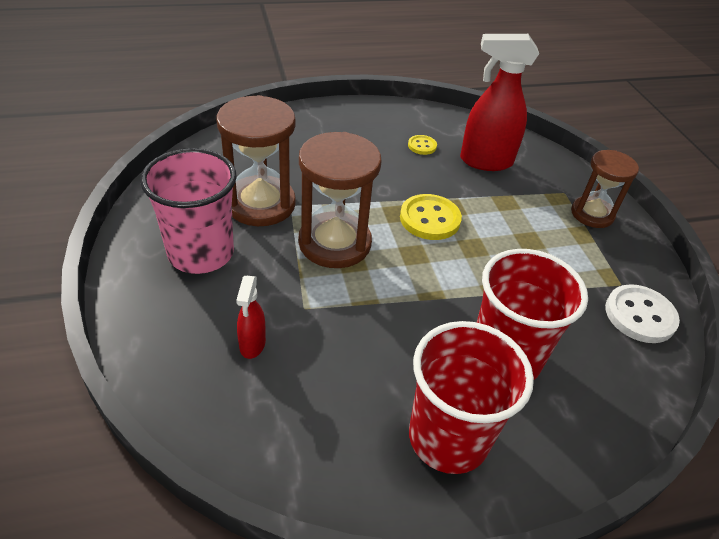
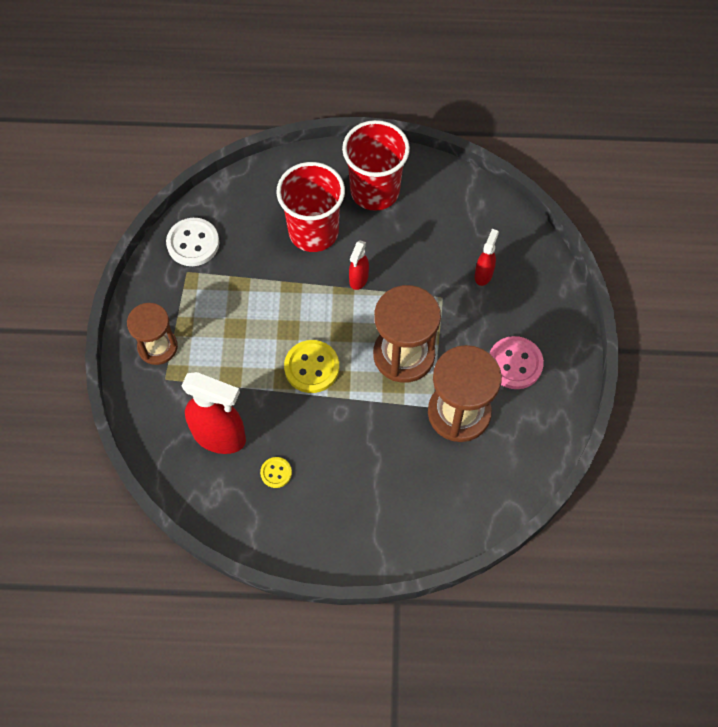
camera: 160 degrees left, 20 degrees up
pink cup [140,148,237,274] -> pink button [490,336,544,389]
none -> red spray bottle [349,240,369,290]

